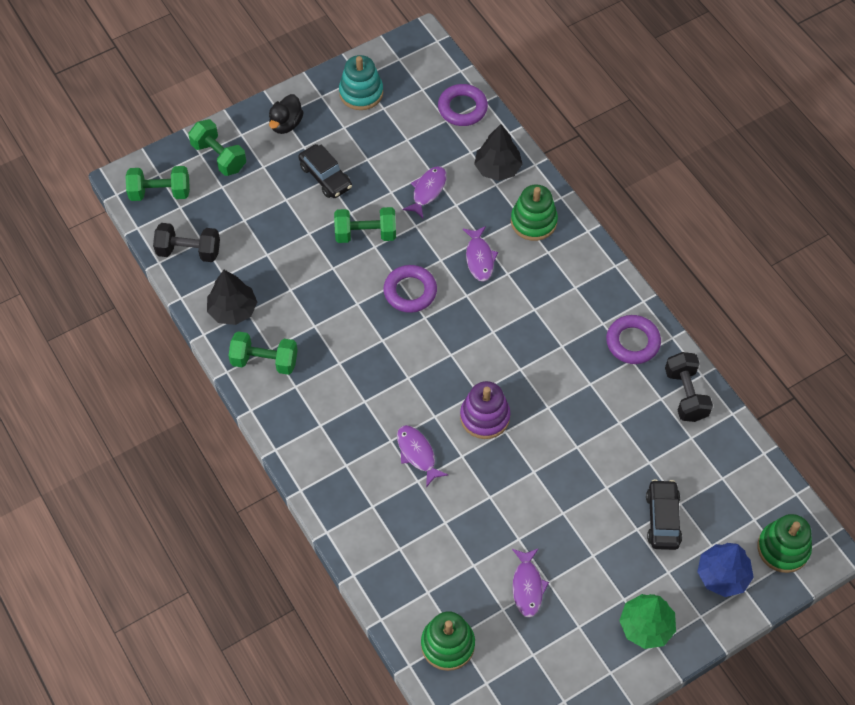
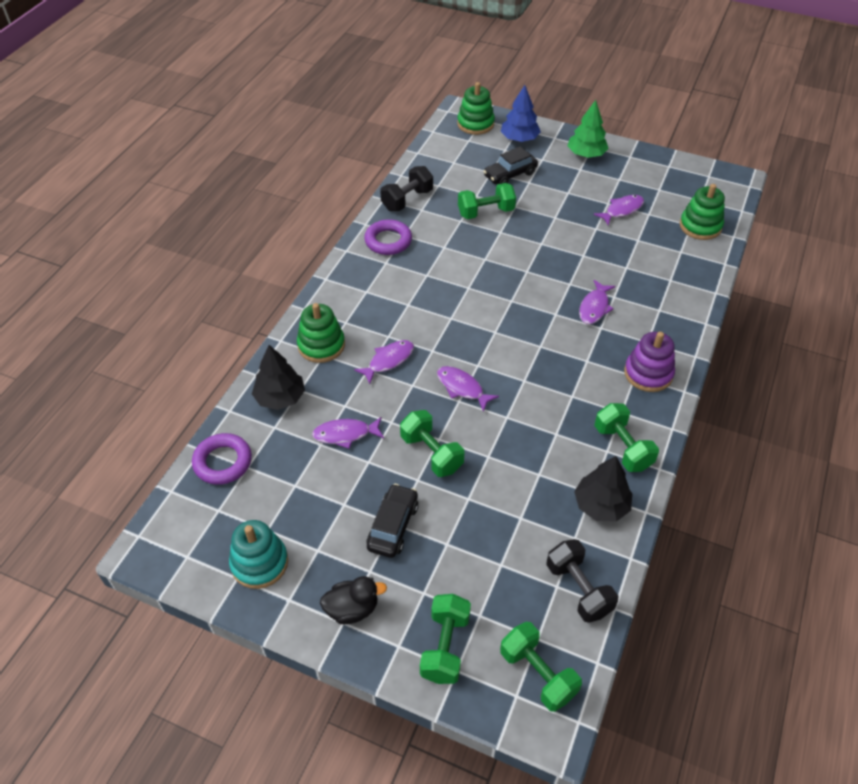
camera: 125 degrees left, 10 degrees down
purple ring [383,265,437,313] -> purple fish [437,366,499,412]
purple stacking toy [460,381,510,439] -> purple stacking toy moved to [624,332,675,392]
none -> green dumbbell [458,183,516,219]

